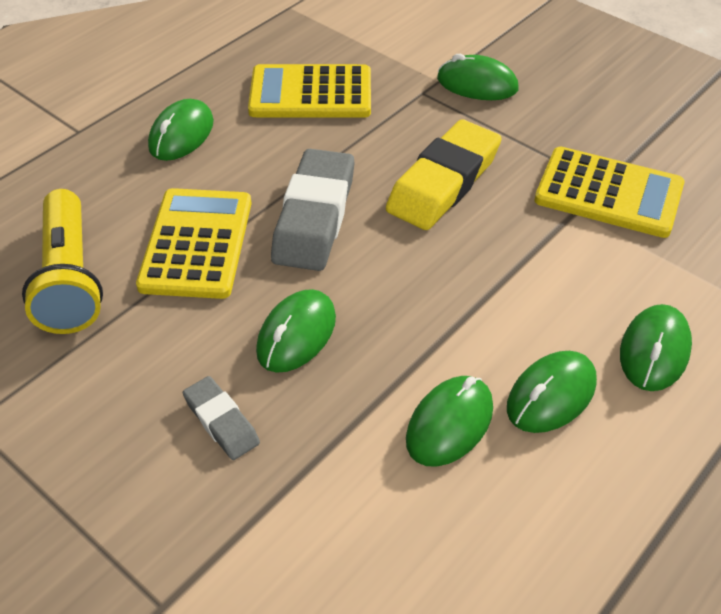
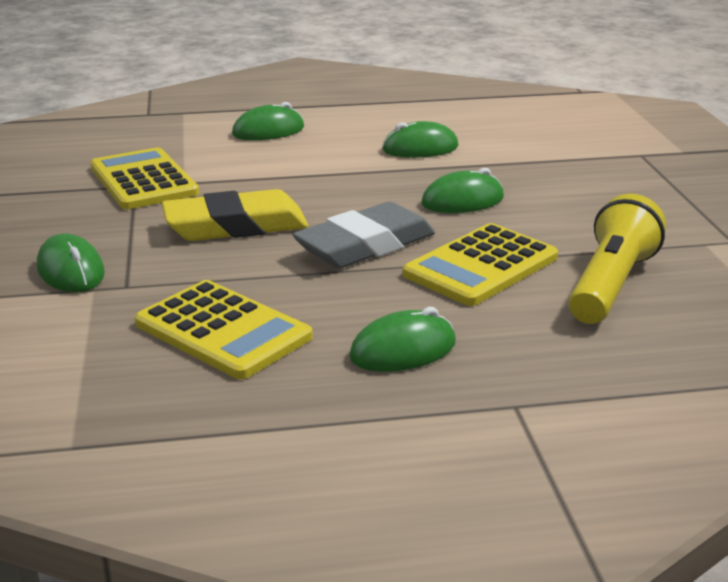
camera: 140 degrees left, 20 degrees down
grey eraser [183,376,260,460] -> none
green mouse [507,351,597,433] -> none

